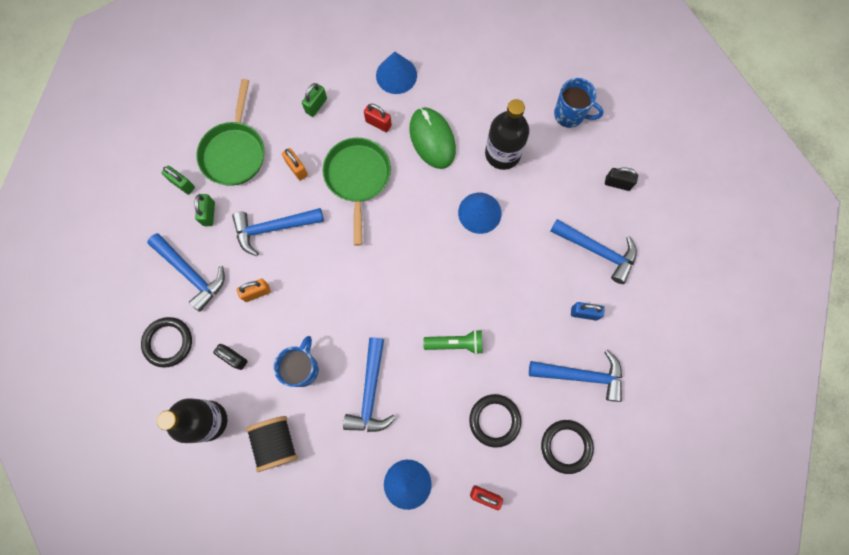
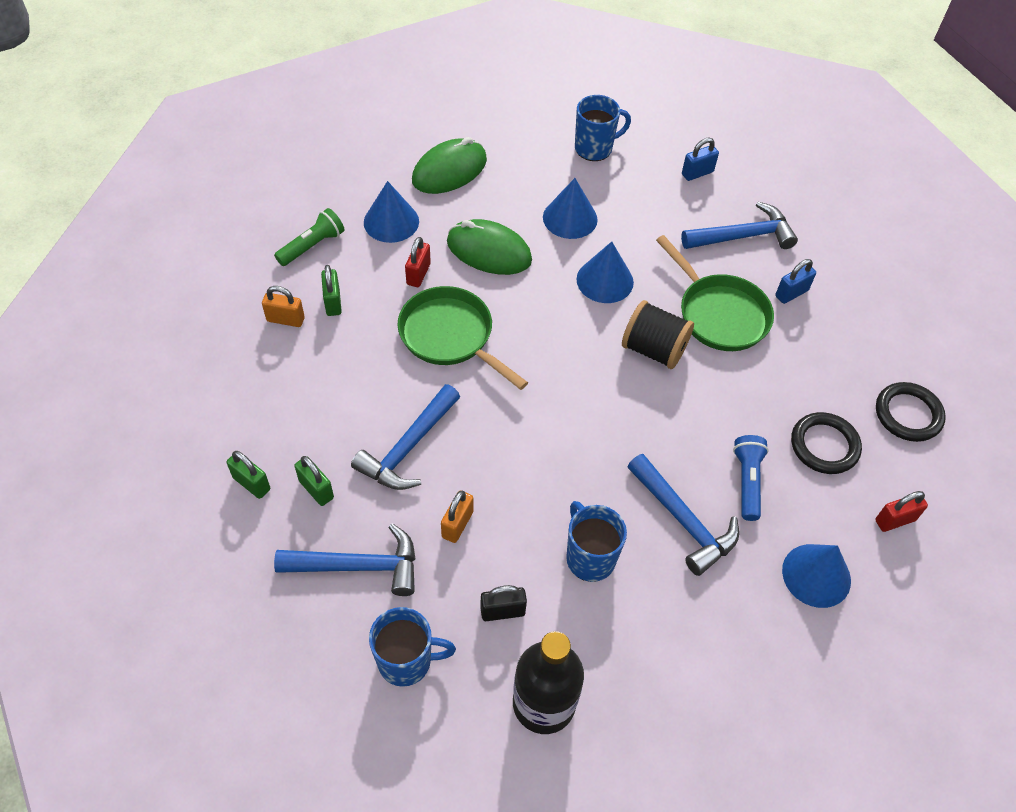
camera: 45 degrees left, 20 degrees down
black ring [141,317,192,368] -> blue mug [369,607,456,687]
green padlock [162,166,195,195] -> green padlock turned 45 degrees clockwise [227,451,270,499]
green pan [196,79,264,186] -> green pan moved to [656,235,774,351]
black spool [246,416,298,472] -> black spool moved to [622,300,694,369]
orange padlock [282,148,308,180] -> orange padlock moved to [262,286,305,327]
red padlock [364,104,392,132] -> red padlock turned 60 degrees counterclockwise [405,237,431,287]
green flashlight [423,330,483,354] -> green flashlight moved to [274,208,345,266]
black bottle [485,99,529,170] -> blue cone [543,178,597,239]
blue hammer [529,350,622,402] -> none
black padlock [605,167,638,191] -> blue padlock [682,138,719,181]
none -> green mouse [412,137,487,194]
none -> blue flashlight [733,435,769,521]

